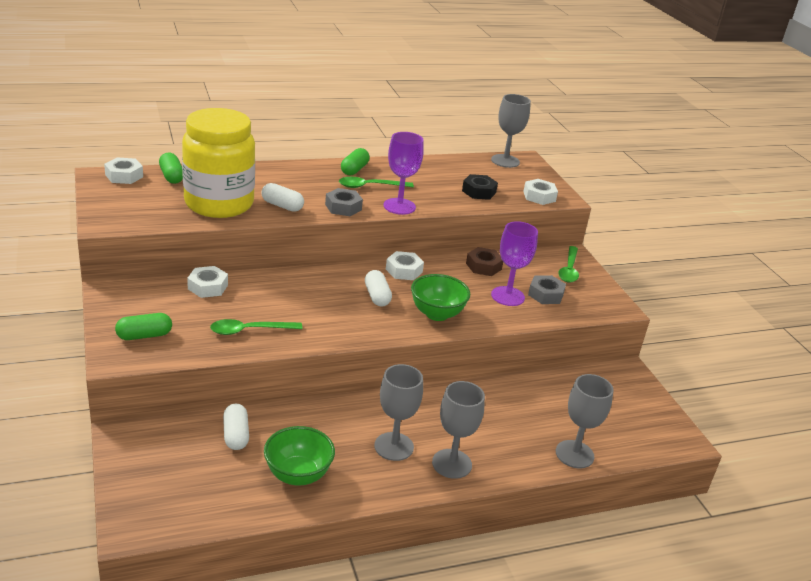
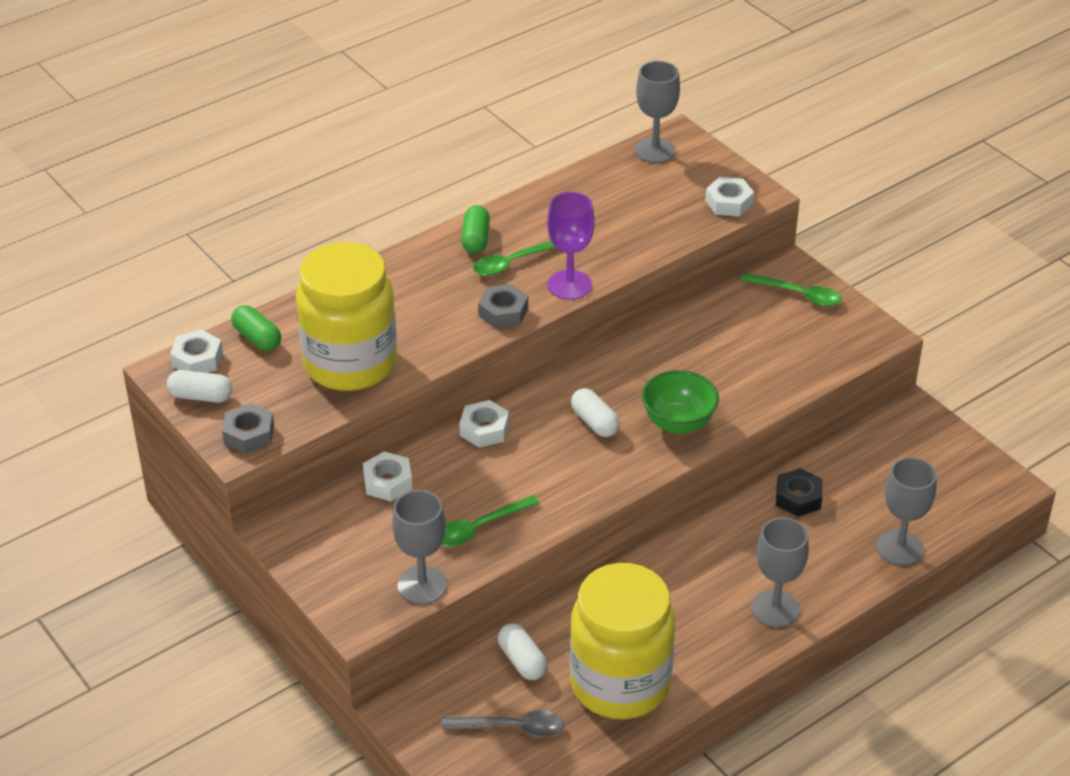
camera: 15 degrees left, 10 degrees up
green capsule [115,313,172,340] -> none
white capsule [261,183,304,212] -> white capsule moved to [167,370,233,403]
green bowl [264,426,335,486] -> yellow jar [569,563,675,719]
grey goblet [374,364,423,461] -> grey goblet moved to [392,490,447,604]
white nut [386,251,424,280] -> white nut moved to [459,400,509,448]
black nut [462,174,498,200] -> black nut moved to [776,468,823,517]
brown nut [466,247,503,276] -> none
purple goblet [491,221,538,306] -> none
grey nut [528,275,566,304] -> grey nut moved to [222,403,274,454]
green spoon [558,246,579,283] -> green spoon turned 60 degrees counterclockwise [741,273,841,306]
none -> grey spoon [442,710,565,737]

